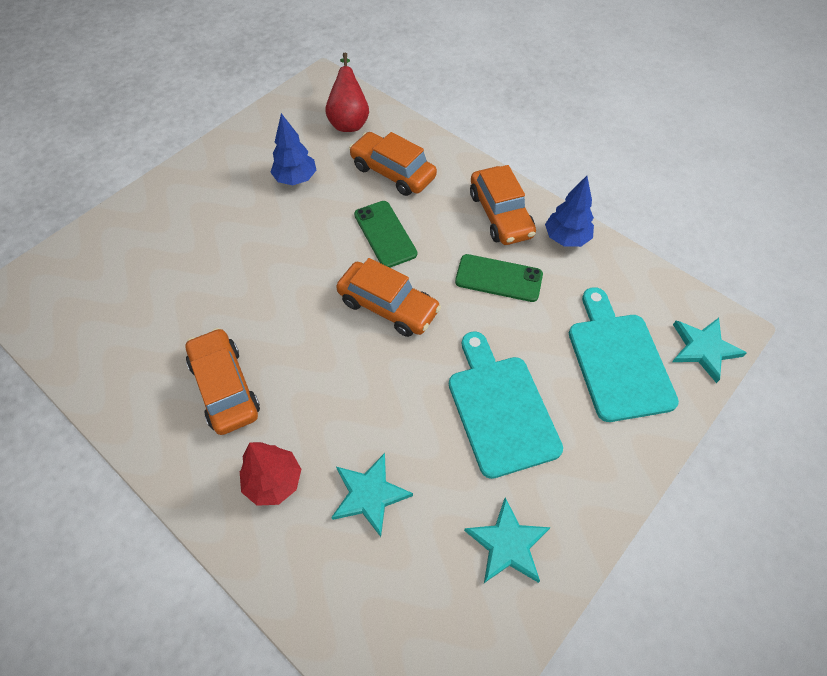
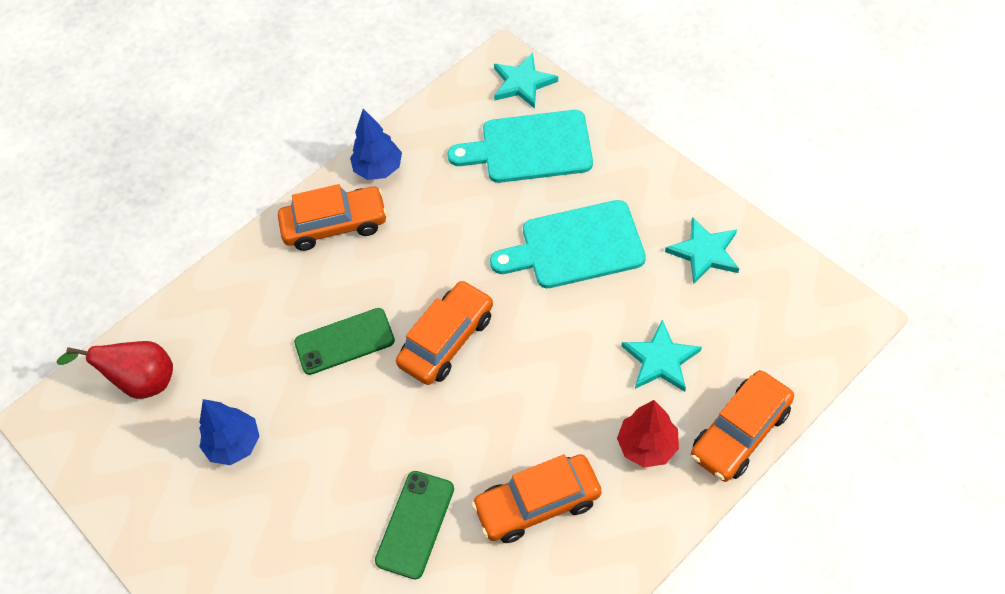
camera: 80 degrees left, 0 degrees up
orange car [349,132,437,196] -> orange car moved to [691,370,794,482]
green phone [455,254,543,302] -> green phone moved to [375,471,454,579]

